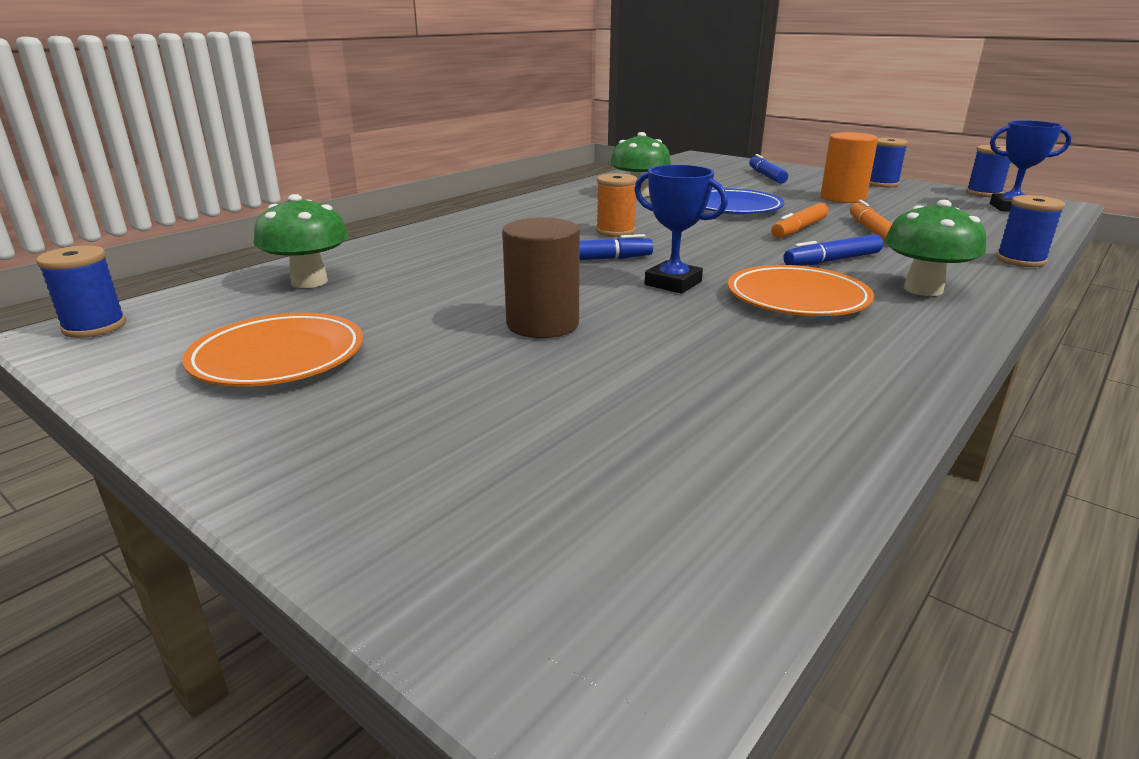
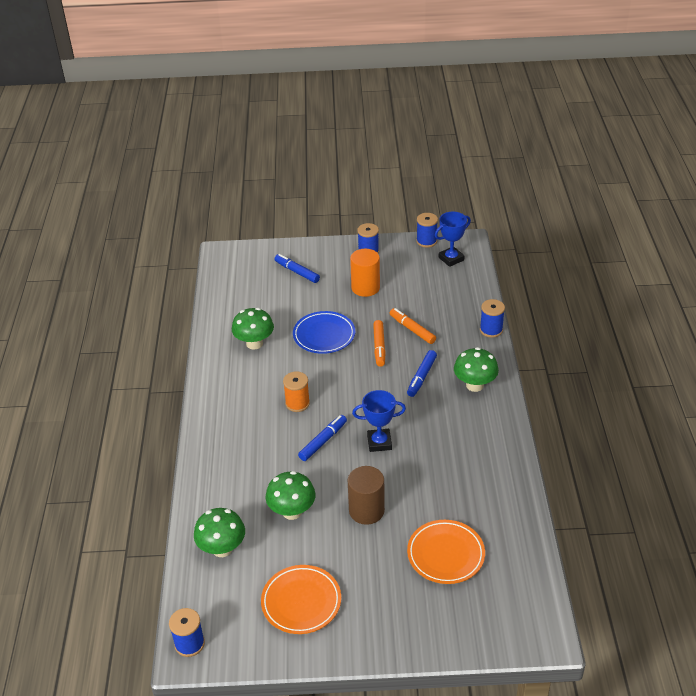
camera: 40 degrees left, 15 degrees up
orange plate [728,265,874,316] -> orange plate moved to [407,520,485,584]
none -> green mushroom [266,471,316,520]

